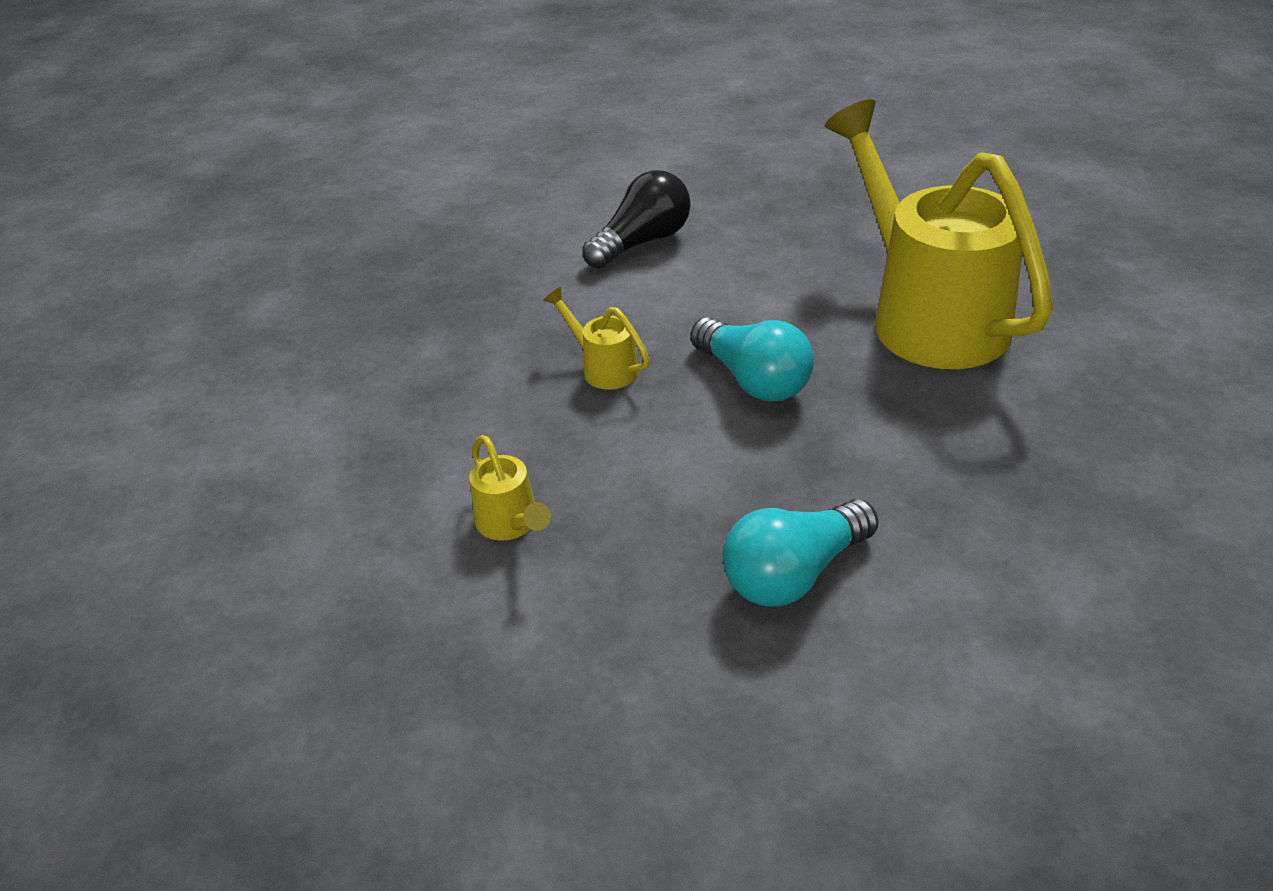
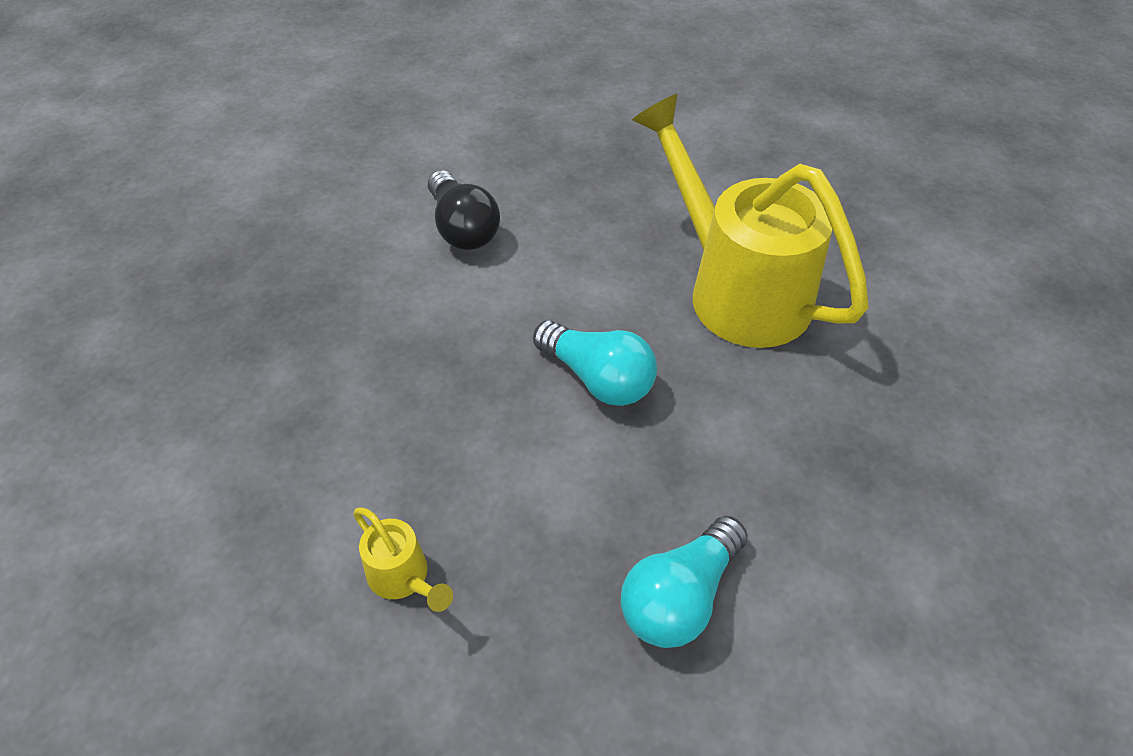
camera: 15 degrees left, 10 degrees up
yellow watering can [543,287,650,390] -> none
black light bulb [582,170,691,269] -> black light bulb turned 120 degrees clockwise [428,170,500,250]

